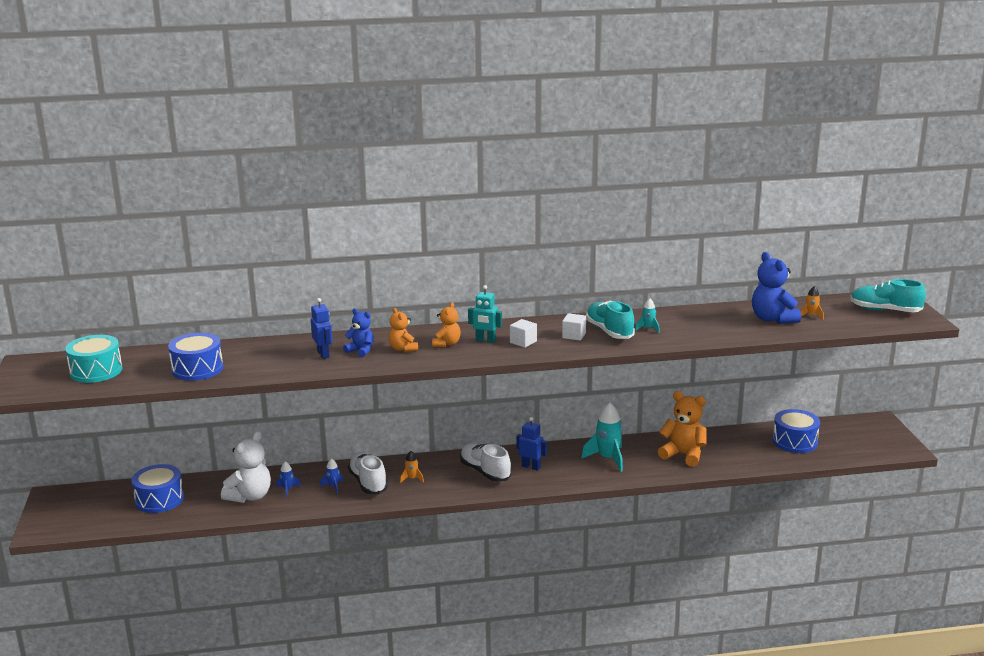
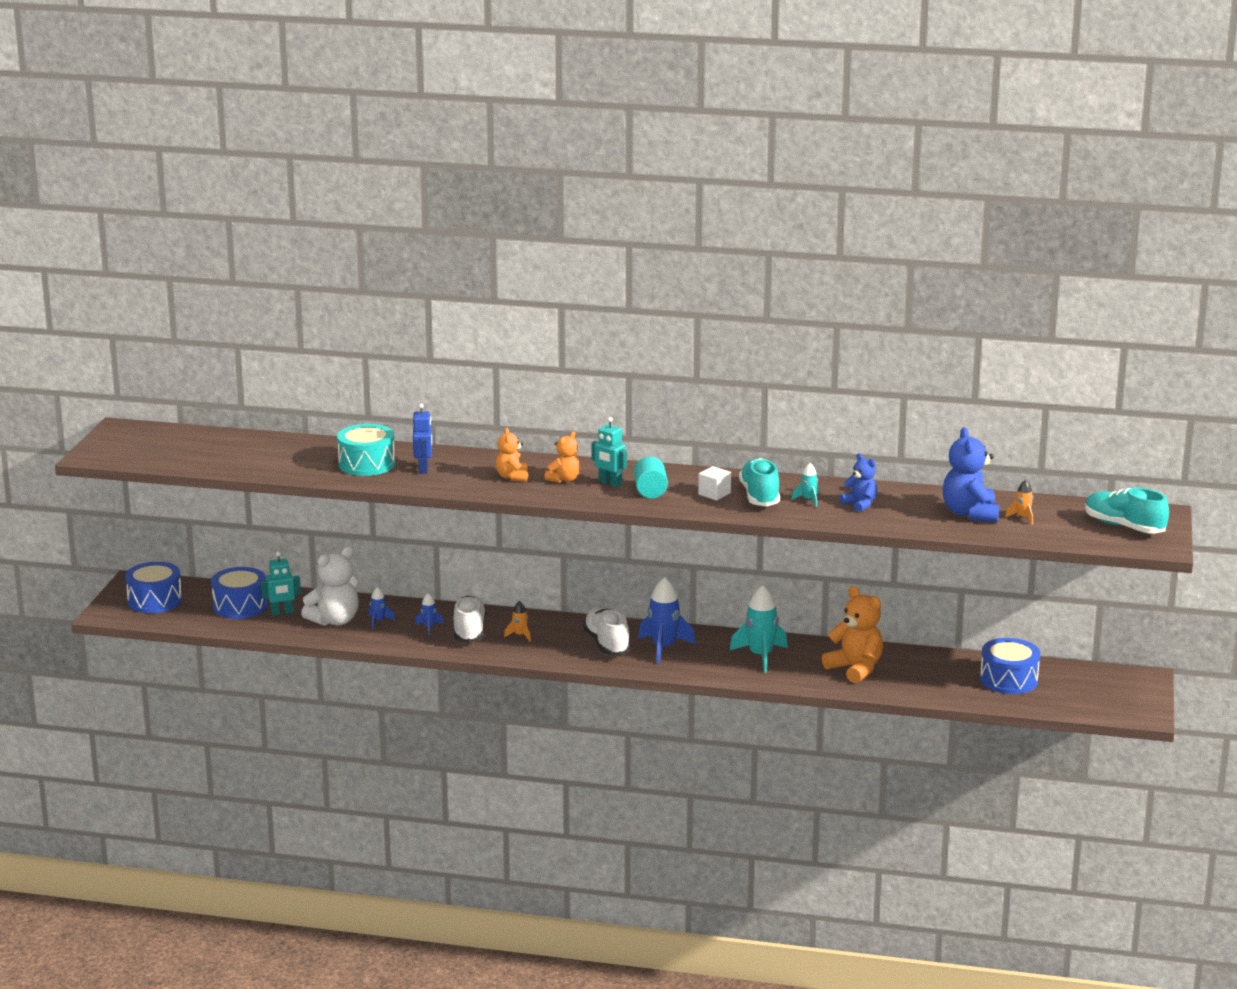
camera: 20 degrees right, 0 degrees up
turquoise drum [65,335,122,383] -> turquoise drum moved to [337,424,395,476]
blue drum [168,333,223,381] -> blue drum moved to [125,562,182,613]
blue teddy bear [343,309,374,357] -> blue teddy bear moved to [840,453,877,512]
white cube [510,319,537,348] -> turquoise cylinder [634,457,668,498]
blue robot [516,417,547,471] -> blue rocket [638,577,695,664]
none -> turquoise robot [261,552,301,616]

